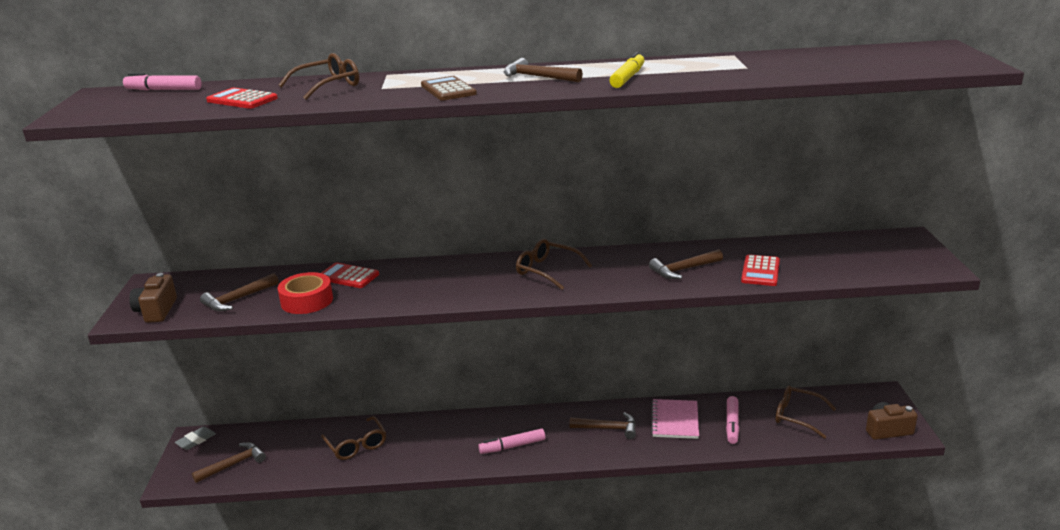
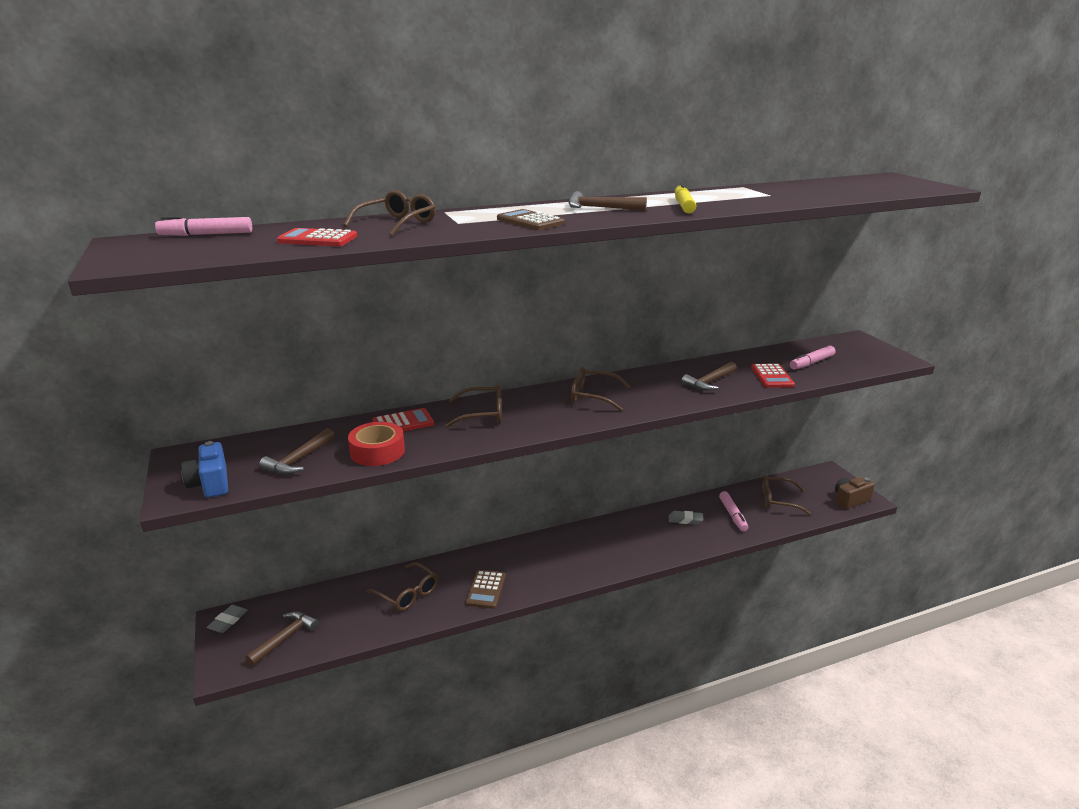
camera: 20 degrees left, 0 degrees up
brown camera [129,273,177,323] -> blue camera [181,441,228,498]
red calculator [321,262,379,288] -> red calculator turned 150 degrees clockwise [372,408,434,432]
pink marker [478,428,545,454] -> pink marker moved to [790,346,835,370]
brown hammer [569,412,636,439] -> none
pink notebook [651,399,699,439] -> grey eraser [669,511,703,524]
none -> brown glasses [445,384,501,428]
none -> brown calculator [466,570,506,609]

